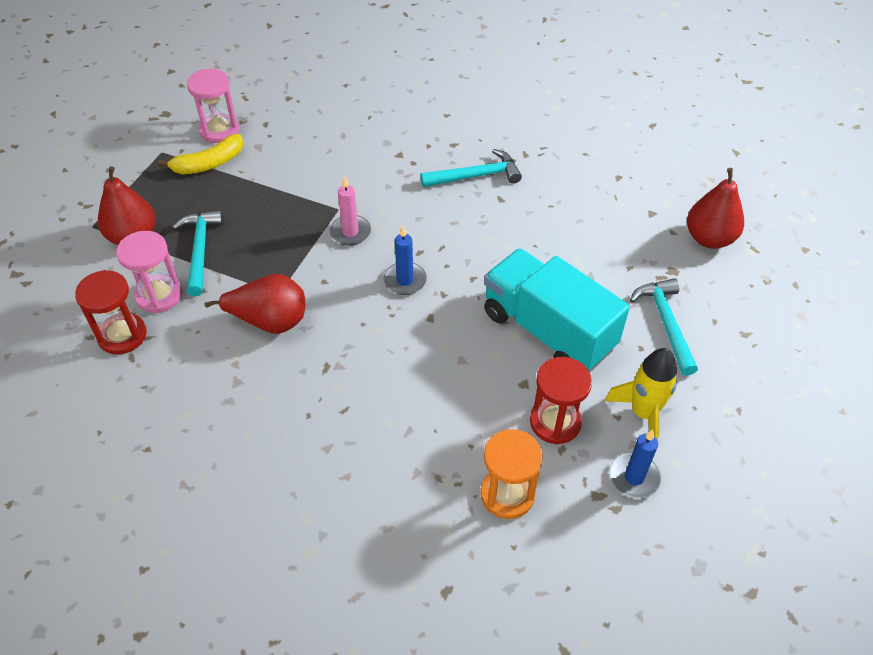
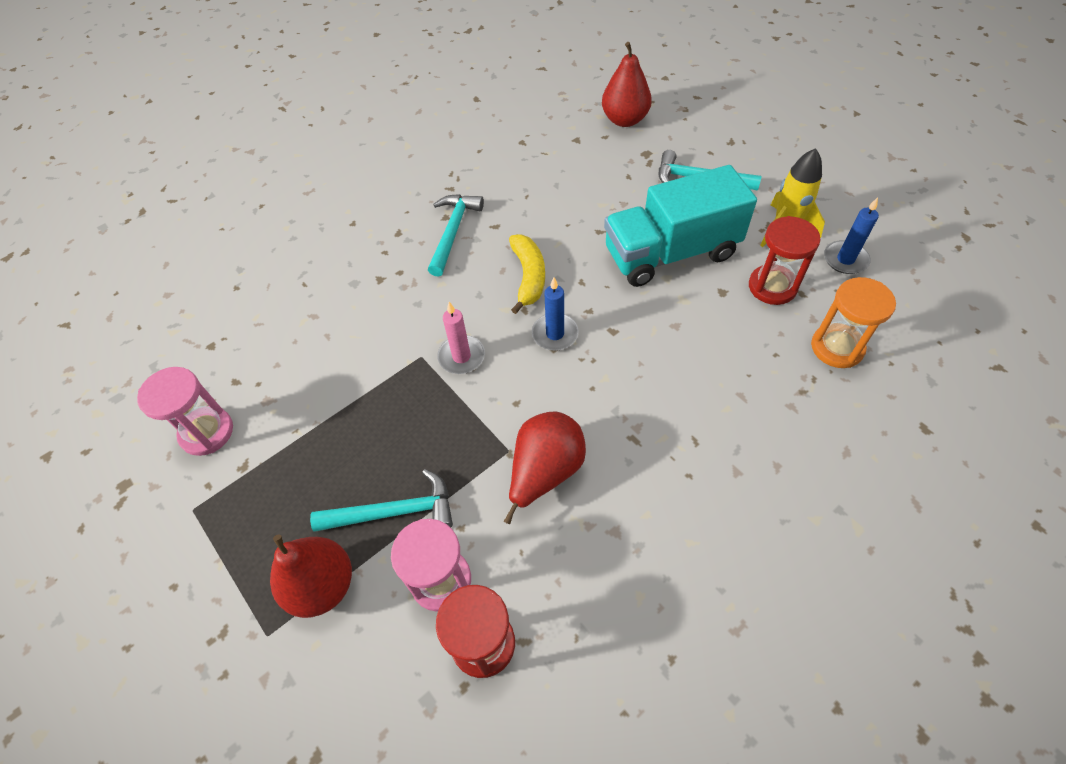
camera: 60 degrees left, 5 degrees up
yellow banana [158,134,244,174] -> yellow banana moved to [509,234,545,314]
turquoise hammer [173,210,224,296] -> turquoise hammer turned 150 degrees clockwise [310,469,453,532]

